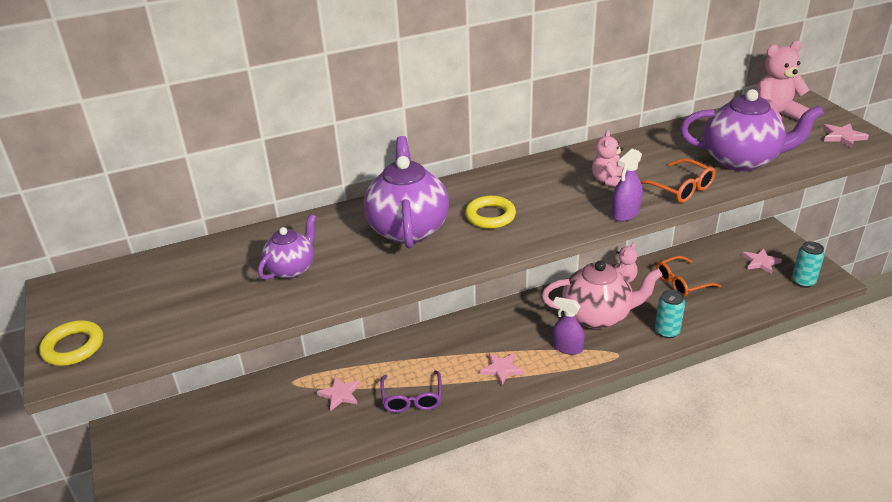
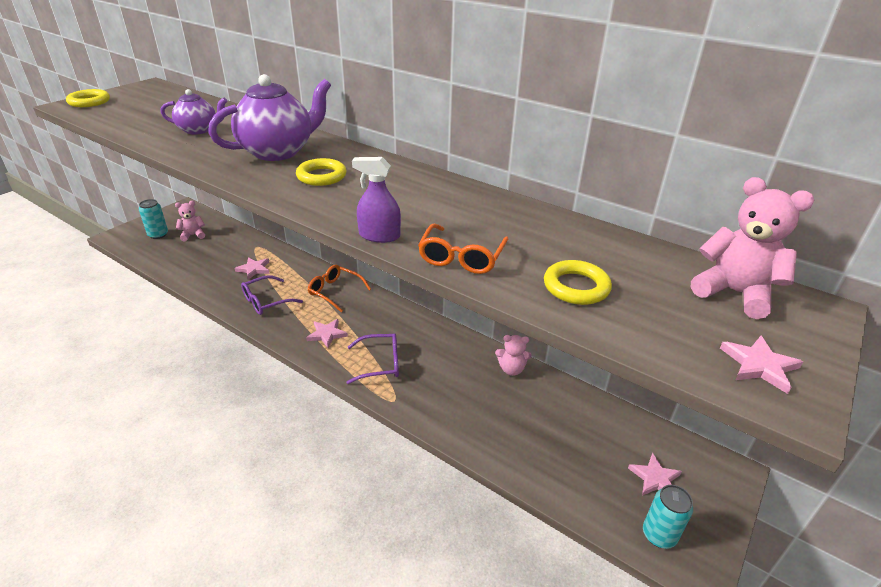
camera: 55 degrees right, 0 degrees up
pink teapot [542,261,662,329] -> none
purple spray bottle [552,297,585,355] -> purple glasses [346,333,399,384]
pink teddy bear [592,130,623,187] -> pink teddy bear moved to [175,201,205,241]
turquoise can [655,290,685,338] -> turquoise can moved to [139,199,168,239]
orange glasses [656,256,722,297] -> orange glasses moved to [308,265,371,312]
purple teapot [680,89,824,171] -> yellow ring [544,260,612,305]

